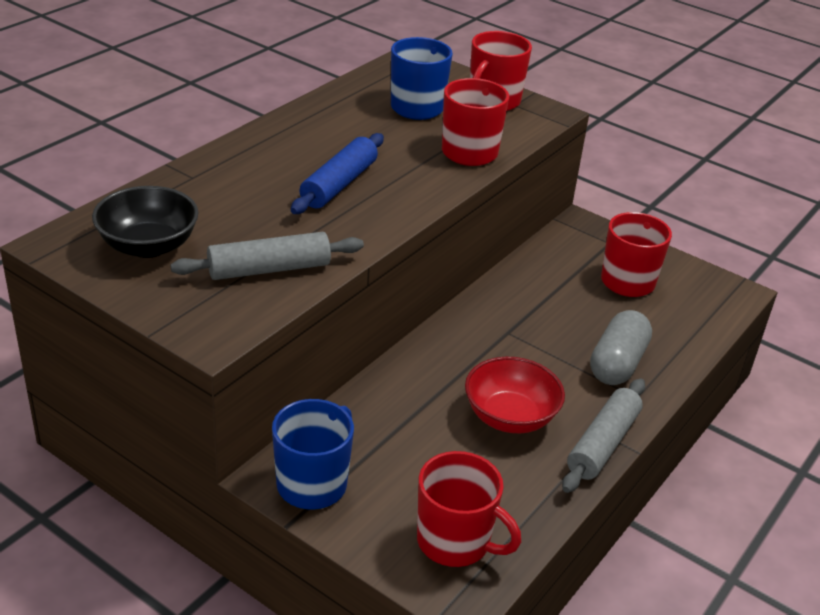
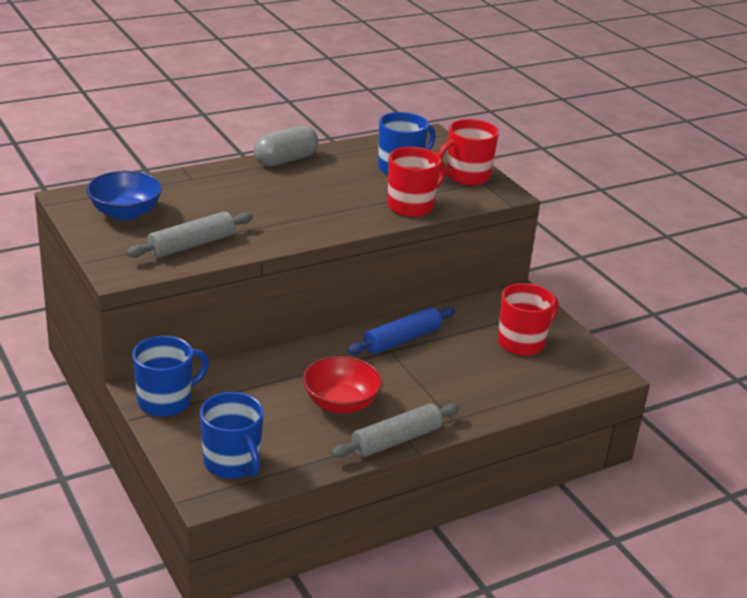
camera: 25 degrees right, 5 degrees down
black bowl [92,186,199,258] -> blue bowl [86,171,162,220]
grey rolling pin [170,232,364,280] -> grey rolling pin turned 45 degrees counterclockwise [126,211,253,258]
blue rolling pin [291,133,384,214] -> blue rolling pin moved to [347,307,456,355]
red mug [417,451,521,567] -> blue mug [200,392,264,479]
grey capsule [590,310,652,385] -> grey capsule moved to [253,125,319,167]

